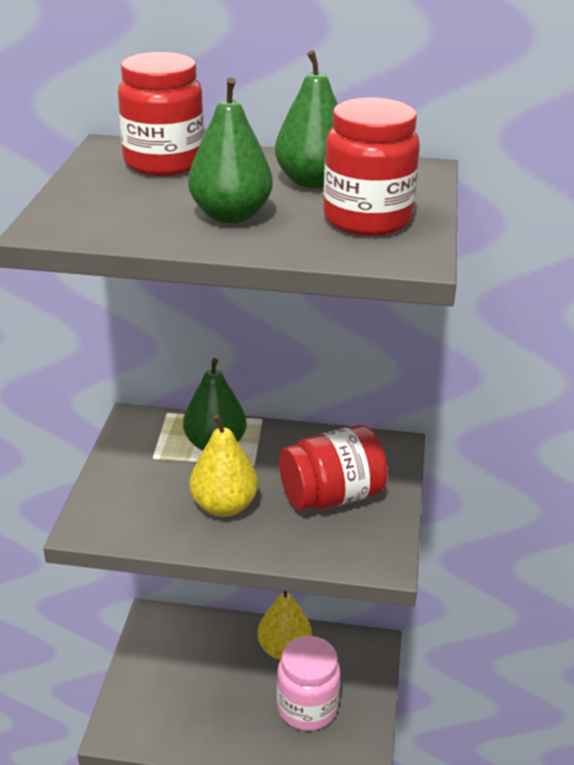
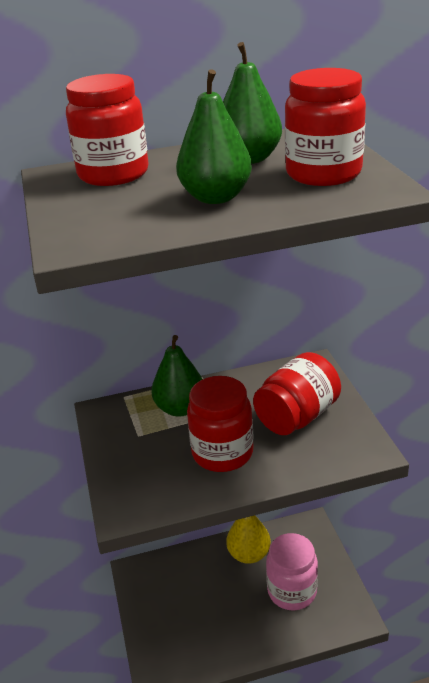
camera: 20 degrees left, 0 degrees up
yellow pear [189,414,258,517] -> red jar [187,376,253,472]

